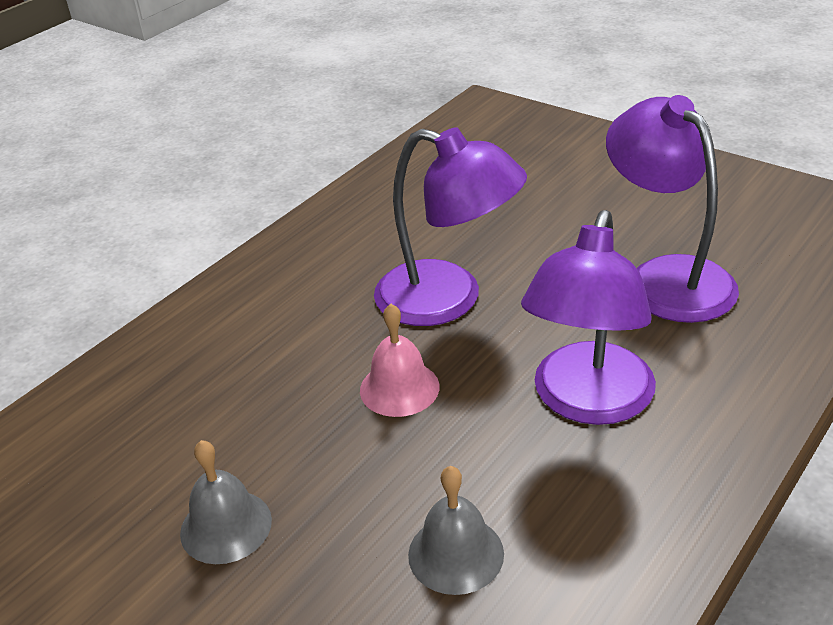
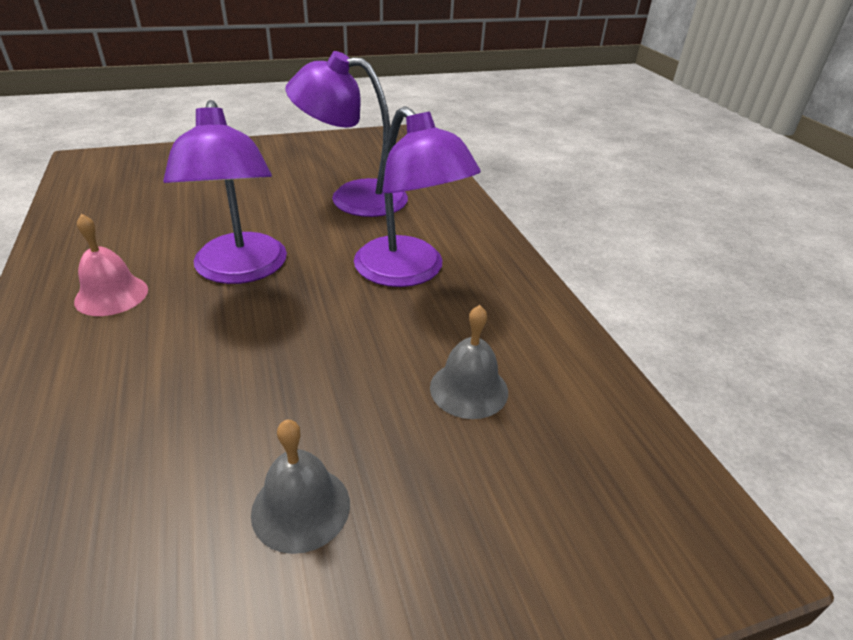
camera: 60 degrees left, 0 degrees up
pink bell [360,304,439,417] -> pink bell moved to [74,214,148,316]
purple lamp [374,127,527,326] -> purple lamp turned 105 degrees clockwise [163,100,287,284]

